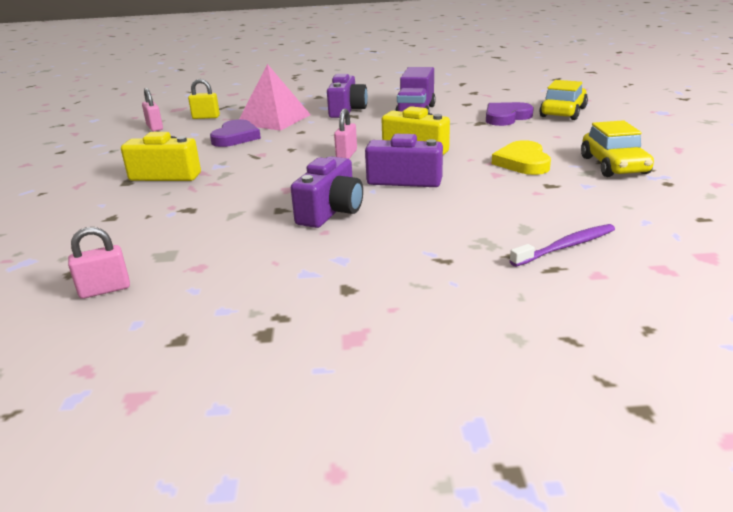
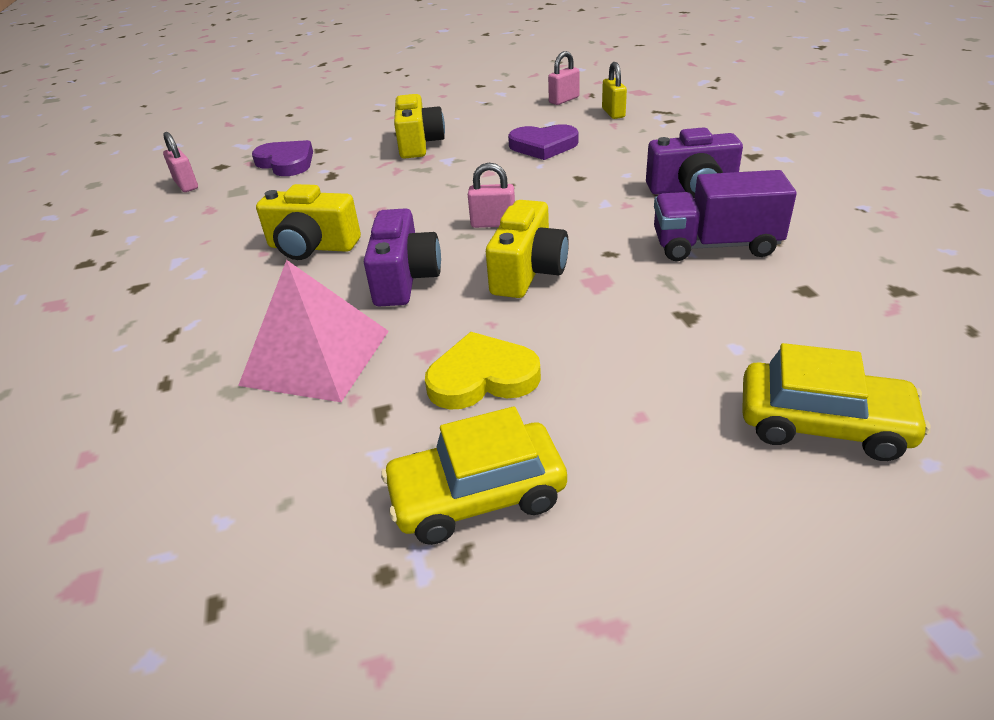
camera: 80 degrees right, 10 degrees up
pink pyramid [239,64,311,131] -> pink pyramid moved to [238,260,389,402]
purple camera [291,156,363,228] -> yellow camera [256,184,361,260]
purple heart [486,102,534,126] -> purple heart moved to [252,140,313,176]
purple toothbrush [510,224,615,267] -> none

